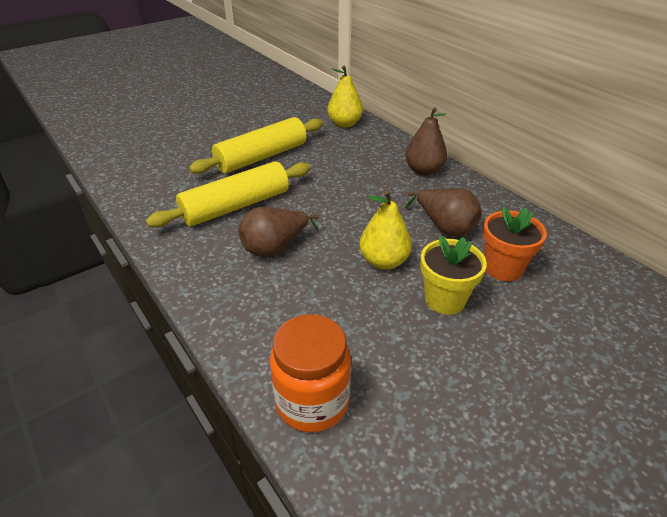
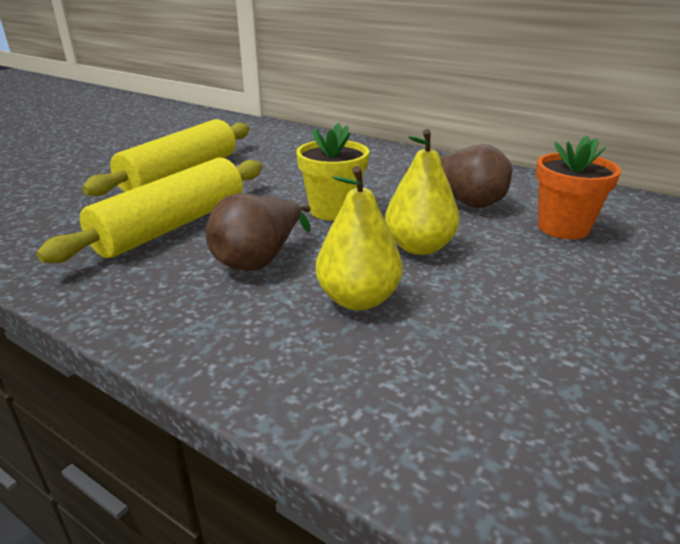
camera: 20 degrees left, 10 degrees down
orange jar [270,314,351,433] -> none
yellow pear [327,66,363,128] -> yellow pear moved to [316,166,403,311]
brown pear [405,107,447,176] -> none
yellow flower pot [420,235,487,315] -> yellow flower pot moved to [296,123,369,221]

